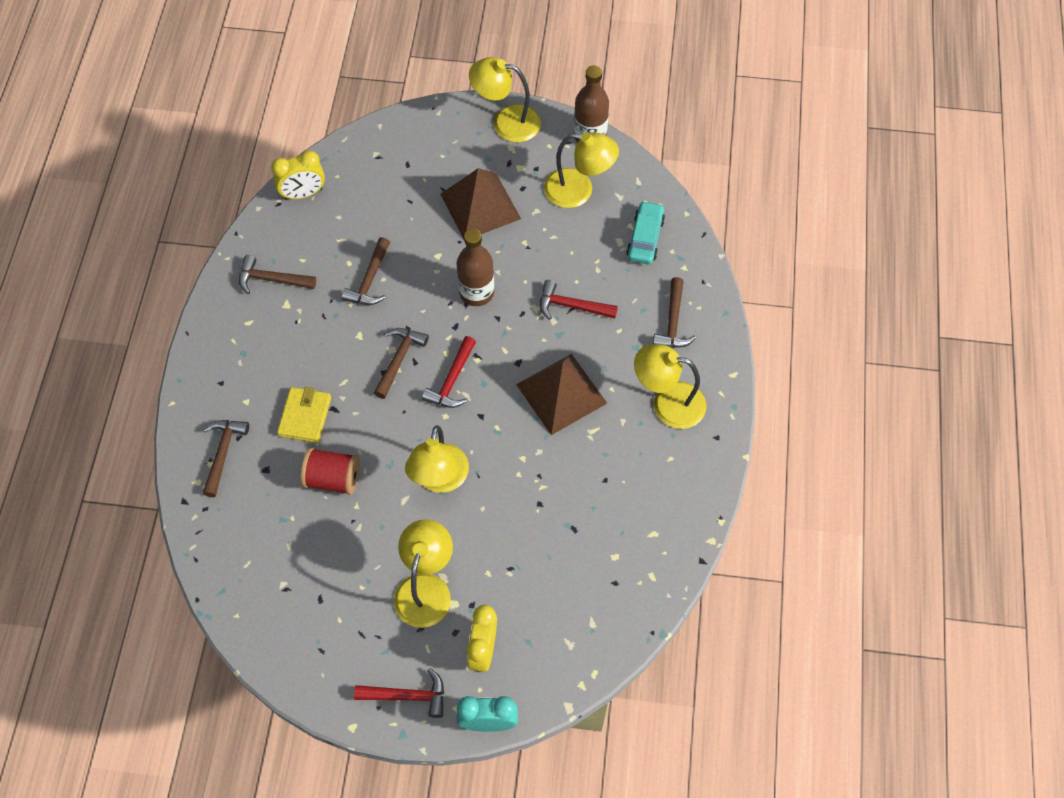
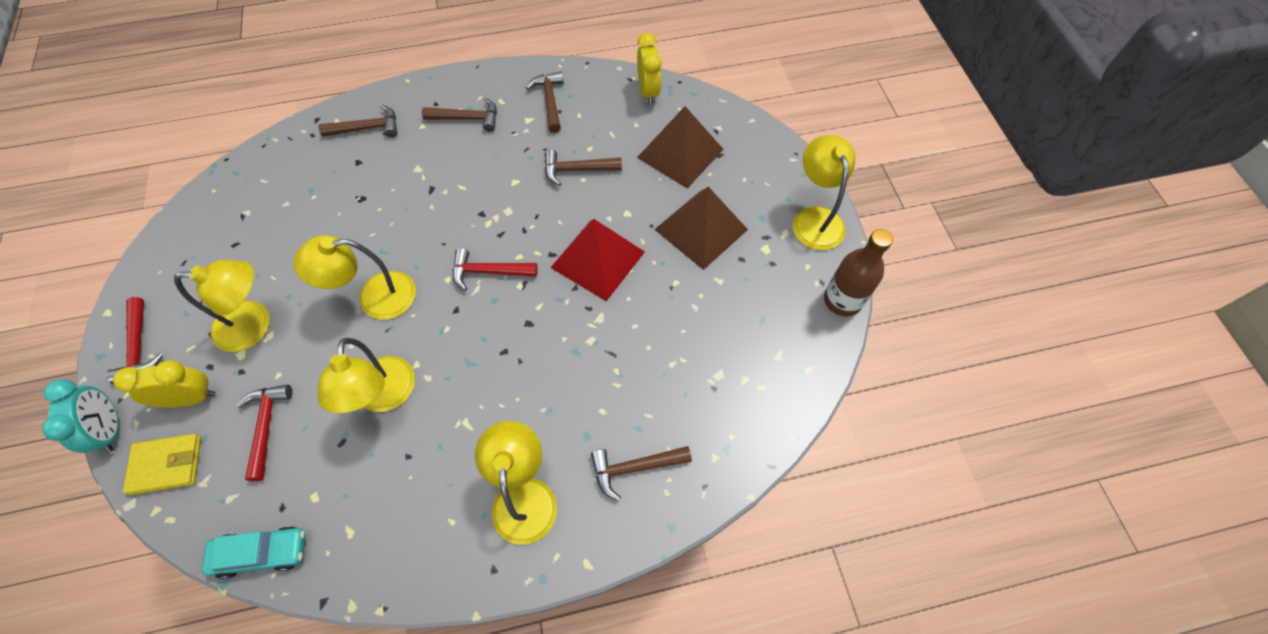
camera: 70 degrees right, 0 degrees up
yellow clock [271,150,325,200] -> yellow clock turned 150 degrees counterclockwise [637,33,662,105]
yellow wallet [277,387,331,443] -> yellow wallet moved to [123,434,201,495]
red spool [301,448,360,495] -> none
brown hammer [374,328,429,399] -> brown hammer moved to [422,98,497,132]
brown bottle [457,229,494,306] -> red pyramid [550,219,645,301]
brown pyramid [516,354,607,435] -> brown pyramid moved to [637,106,724,189]
red hammer [540,280,618,320] -> red hammer moved to [237,384,292,481]
yellow lamp [544,132,619,208] -> yellow lamp moved to [317,338,415,413]
turquoise car [626,201,665,264] -> turquoise car moved to [202,526,306,579]

